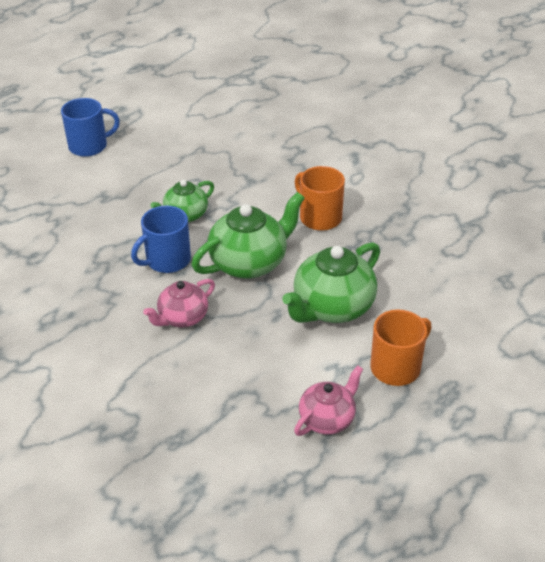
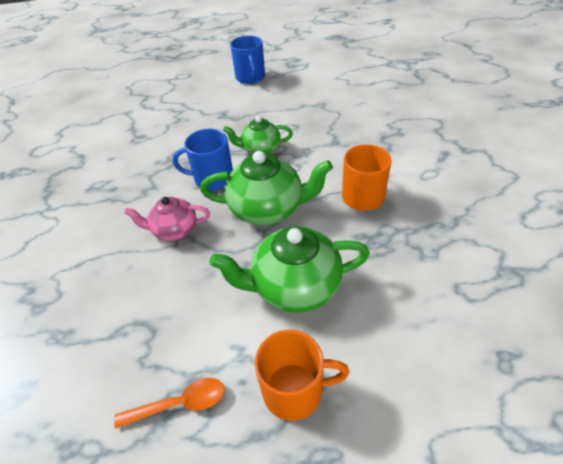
camera: 40 degrees right, 5 degrees up
blue mug [61,98,120,157] -> blue mug turned 60 degrees clockwise [230,35,265,84]
pink teapot [294,366,363,436] -> orange spoon [114,378,225,429]

